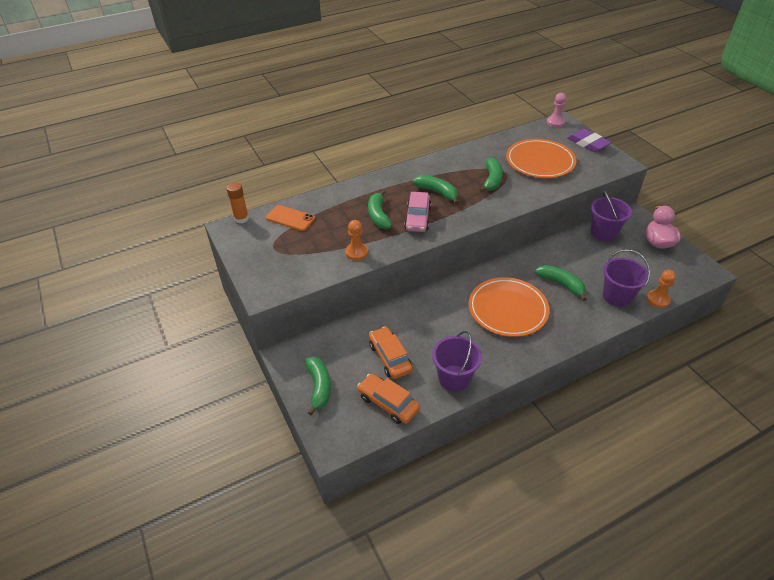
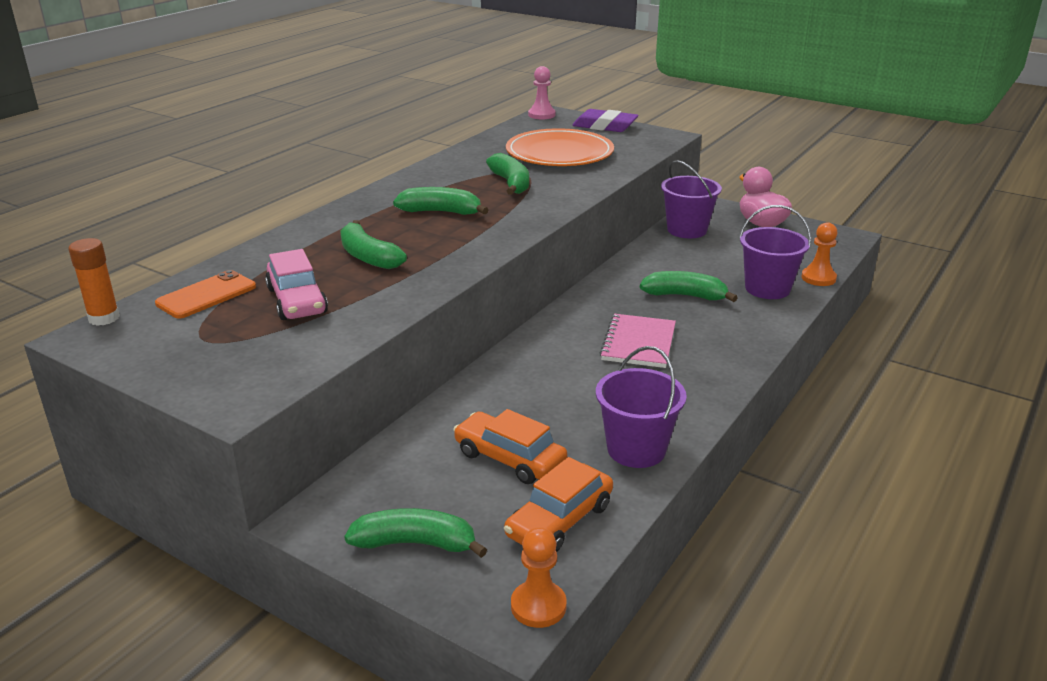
camera: 30 degrees left, 15 degrees down
orange phone [266,205,315,231] -> orange phone turned 45 degrees counterclockwise [155,270,256,319]
green banana [305,357,331,415] -> green banana turned 45 degrees counterclockwise [344,508,487,558]
orange pawn [345,220,368,260] -> orange pawn moved to [511,527,567,628]
orange car [357,374,420,424] -> orange car turned 60 degrees counterclockwise [504,457,613,552]
pink car [404,192,431,232] -> pink car moved to [265,249,328,320]
orange plate [469,277,550,337] -> pink notebook [600,314,676,368]

